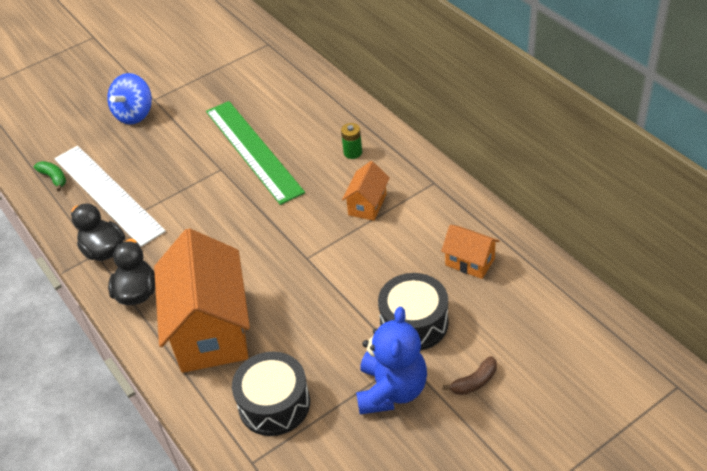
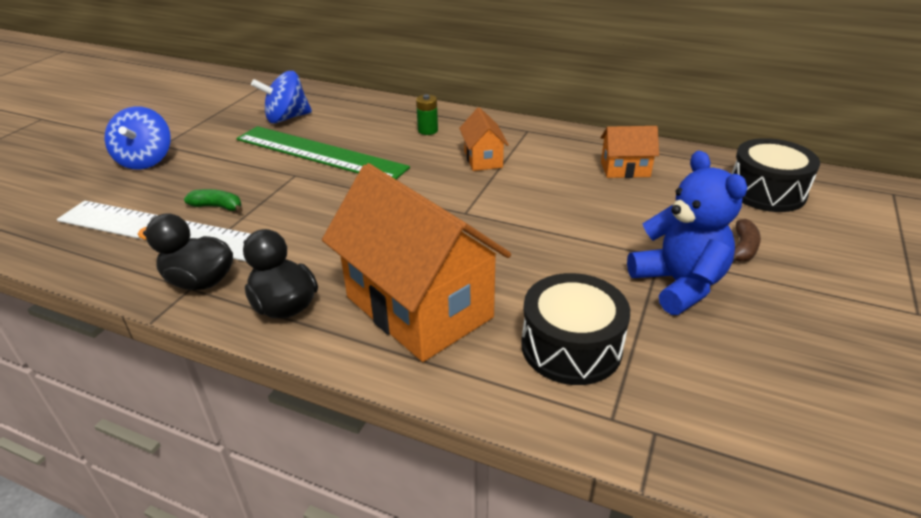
camera: 35 degrees left, 10 degrees down
green banana [34,161,66,191] -> green banana moved to [184,189,243,212]
black drum [378,273,448,351] -> black drum moved to [731,138,820,212]
none -> blue spinning top [251,71,312,124]

